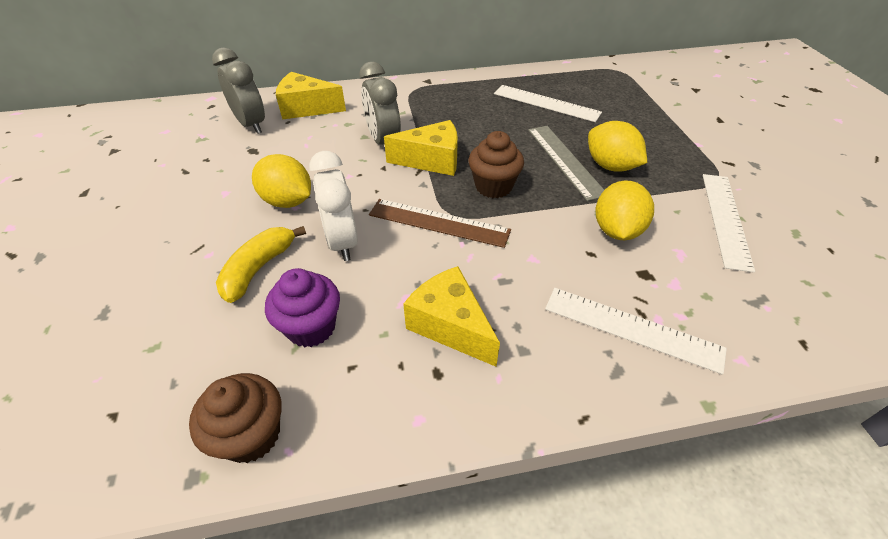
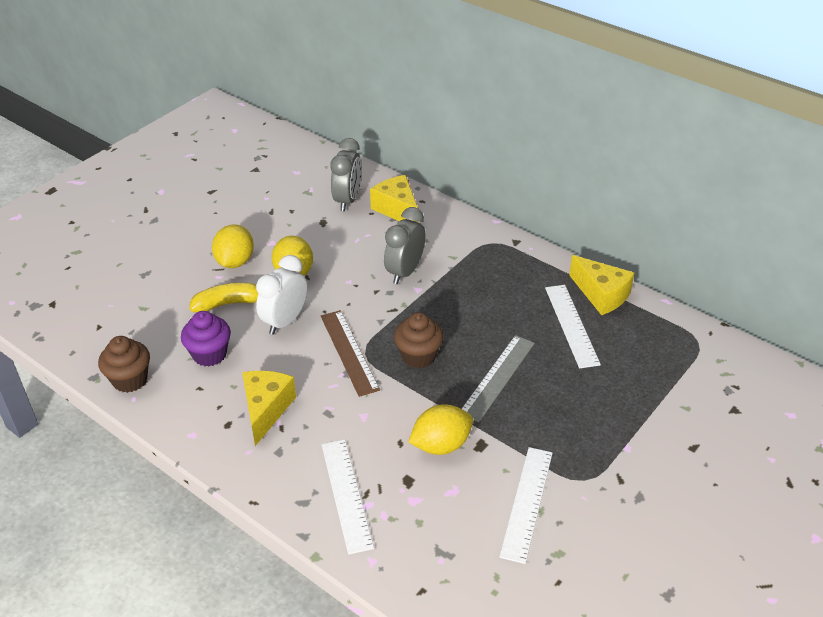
camera: 50 degrees right, 5 degrees down
yellow cheese [384,120,458,176] -> yellow cheese moved to [569,255,634,315]
yellow lemon [588,121,647,172] -> yellow lemon moved to [212,225,254,268]
white ruler [702,174,755,273] -> white ruler turned 45 degrees counterclockwise [499,447,553,564]

